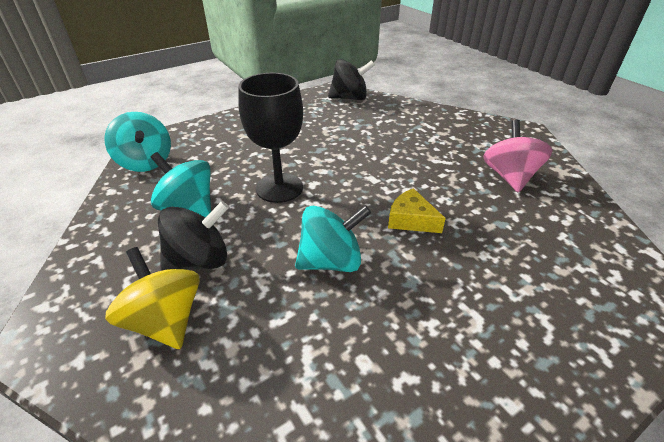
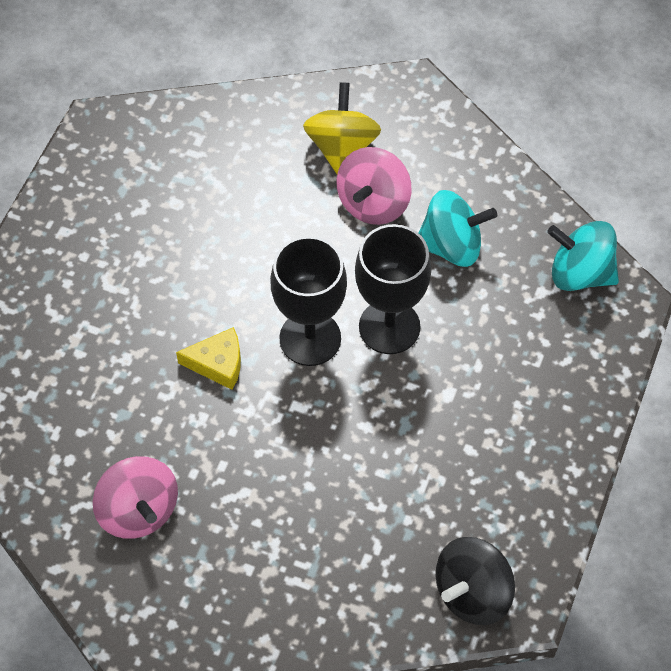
camera: 145 degrees right, 20 degrees up
yellow spinning top [105,247,200,349] -> yellow spinning top turned 105 degrees counterclockwise [303,82,381,174]
black spinning top [158,201,229,271] -> pink spinning top [336,147,411,225]
turquoise spinning top [295,205,371,272] -> none
none -> black goblet [270,236,347,366]

